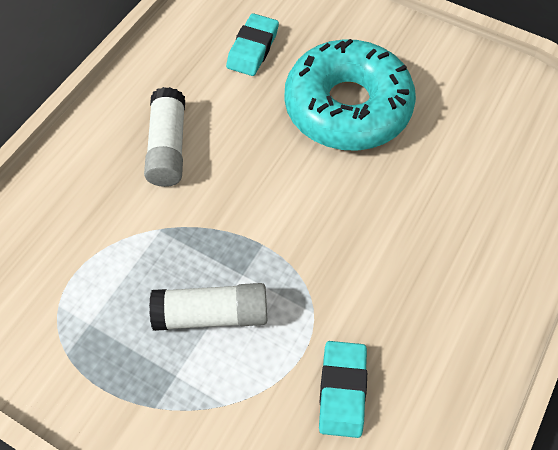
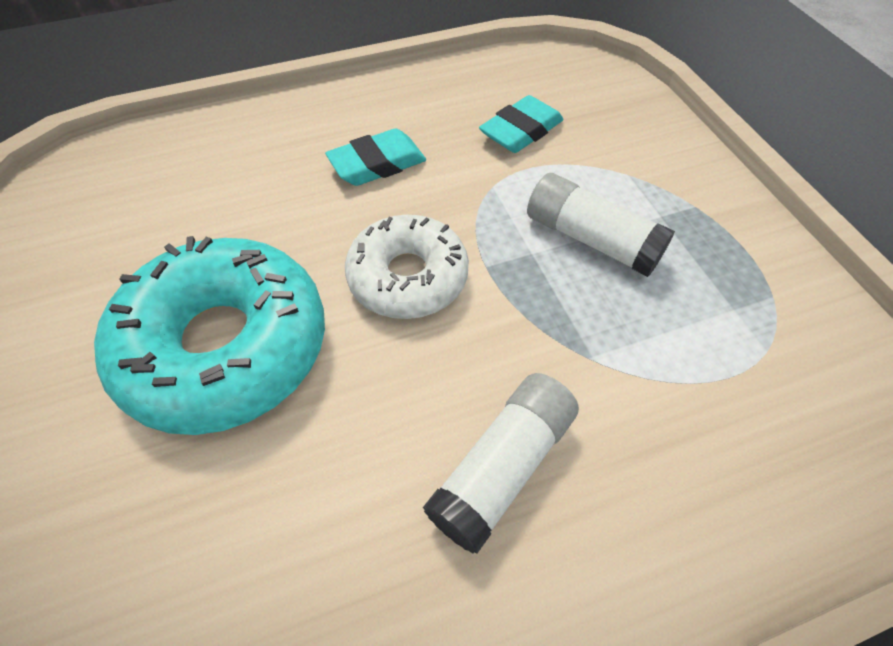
camera: 140 degrees left, 5 degrees down
turquoise eraser [226,13,279,76] -> turquoise eraser moved to [325,128,426,186]
none -> white donut [345,215,469,319]

